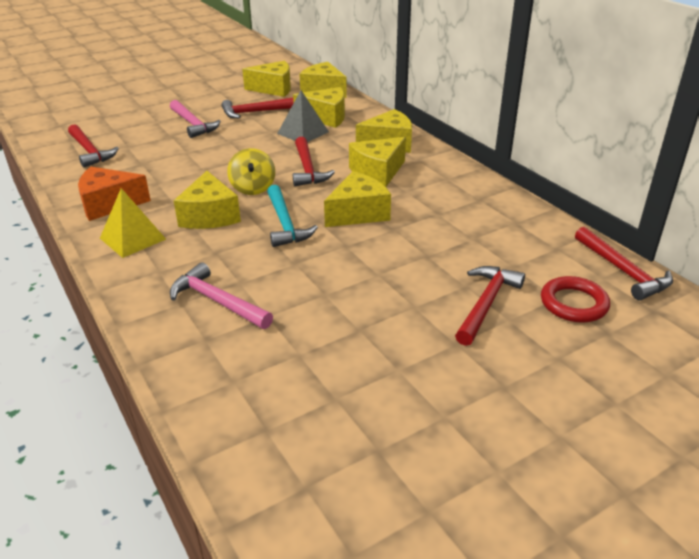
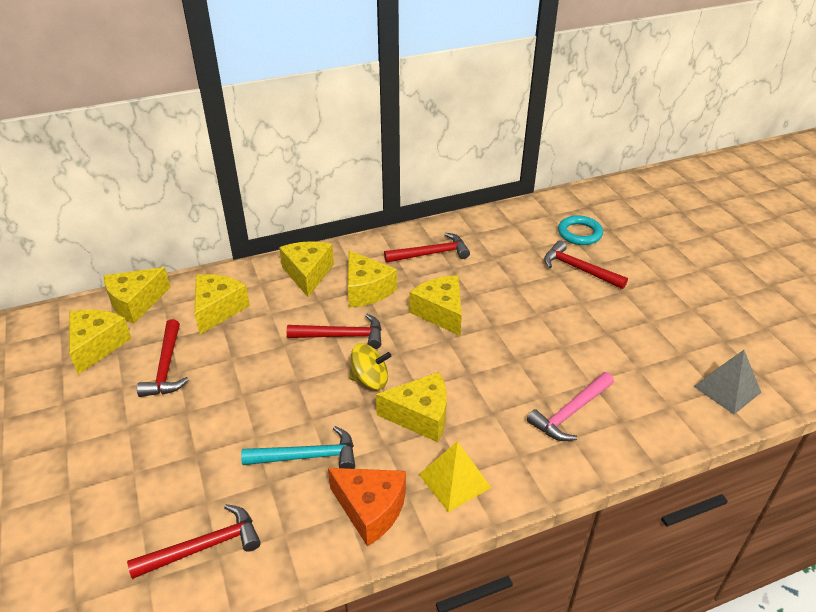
camera: 80 degrees left, 5 degrees up
orange cheese [78,167,151,221] -> orange cheese turned 60 degrees counterclockwise [328,468,406,547]
pink hammer [170,100,221,138] -> none
turquoise hammer [267,185,318,247] -> turquoise hammer moved to [241,426,355,469]
grey pyramid [277,90,329,142] -> grey pyramid moved to [694,350,761,414]
red ring [541,276,610,323] -> turquoise ring [558,215,603,245]
red hammer [575,227,673,301] -> red hammer moved to [384,233,470,263]

